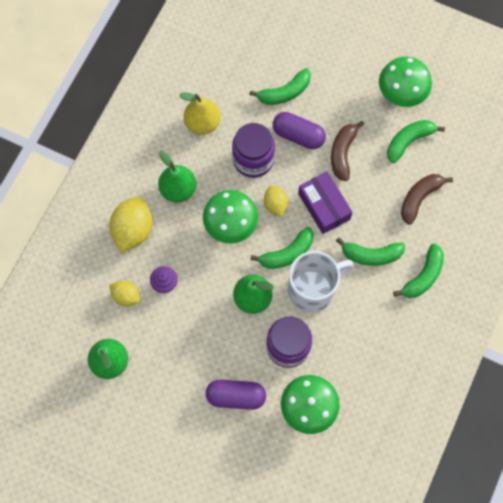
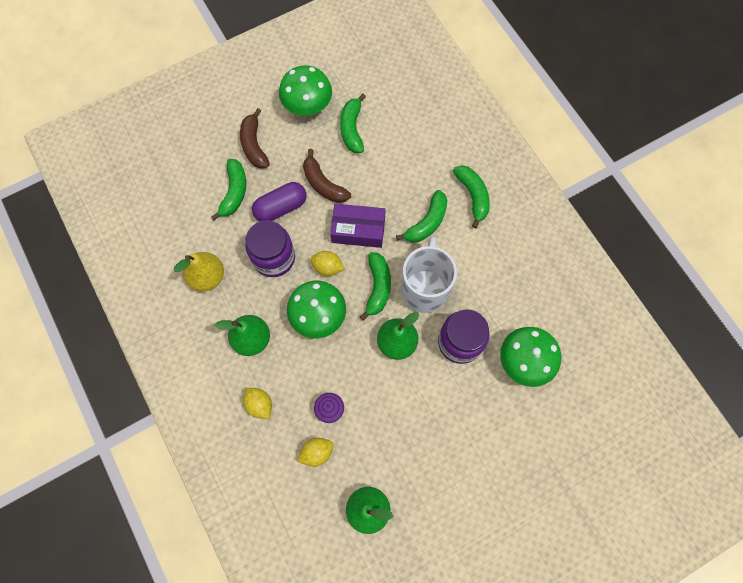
camera: 55 degrees left, 0 degrees up
yellow lemon [109,196,153,253] -> yellow lemon [243,388,272,419], size x0.58
purple capsule [206,380,266,410] -> none
brown banana [401,174,453,225] -> brown banana moved to [240,108,270,169]

